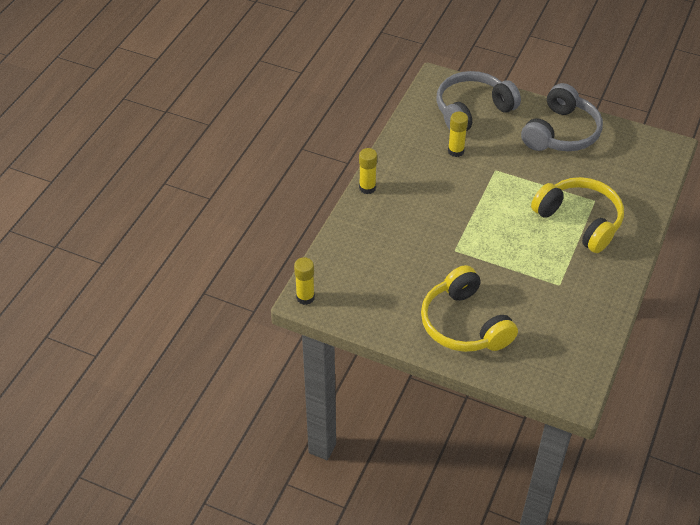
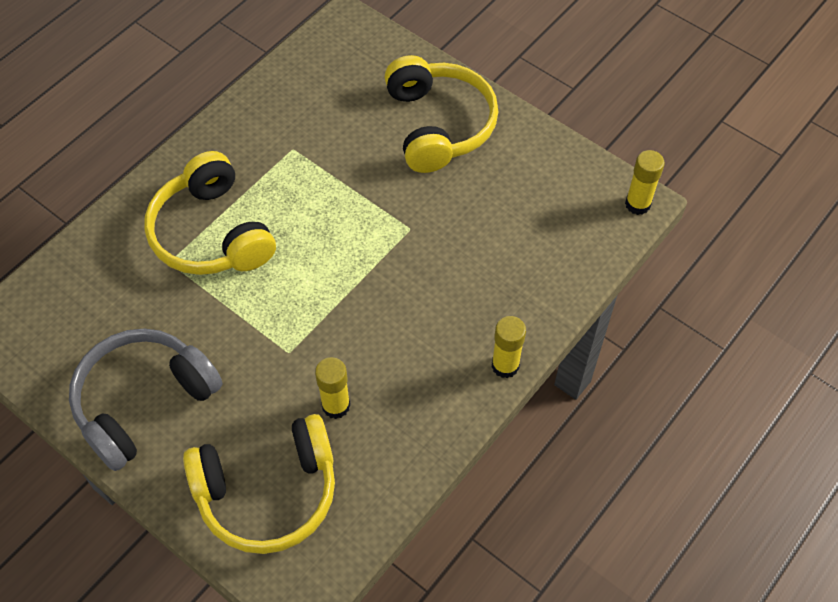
camera: 165 degrees left, 10 degrees up
grey headphones [436,71,521,131] -> yellow headphones [183,414,335,554]

